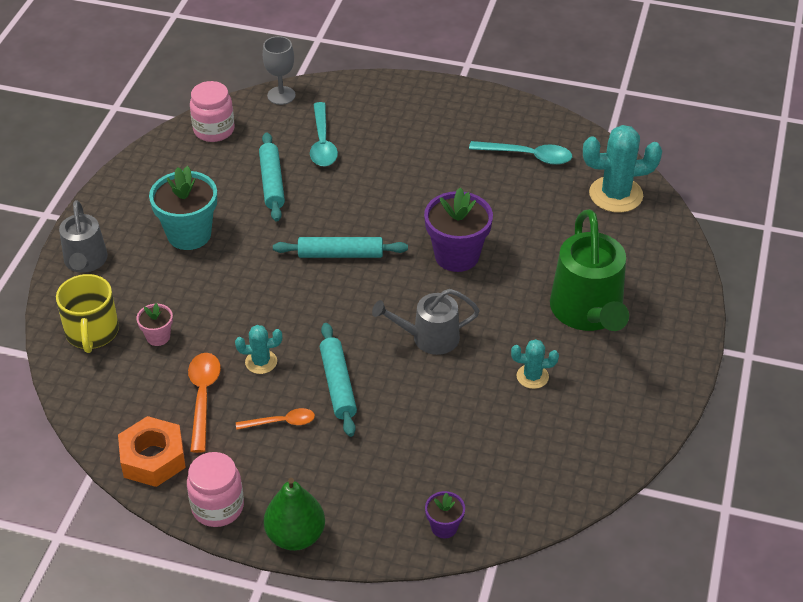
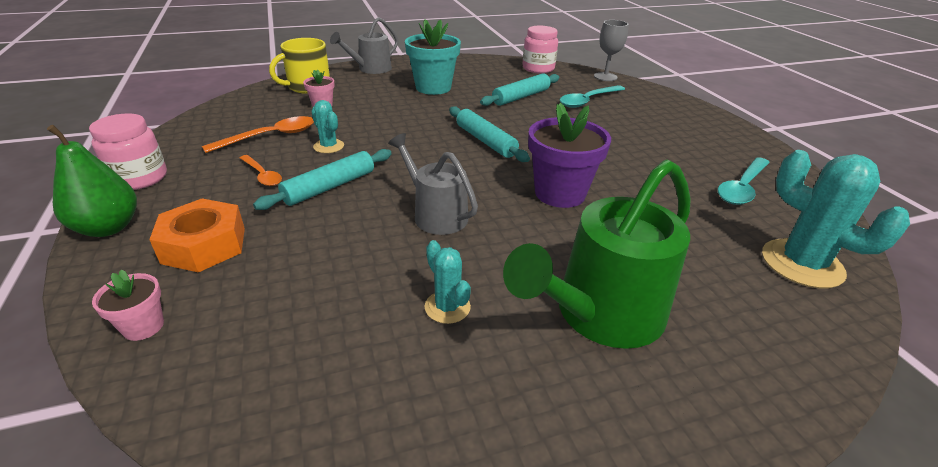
camera: 55 degrees right, 10 degrees down
orange nut [118,416,186,487] -> orange nut moved to [149,199,245,272]
purple flower pot [425,491,465,538] -> pink flower pot [92,269,164,341]
turquoise spoon [469,141,572,165] -> turquoise spoon turned 60 degrees clockwise [718,157,770,205]

